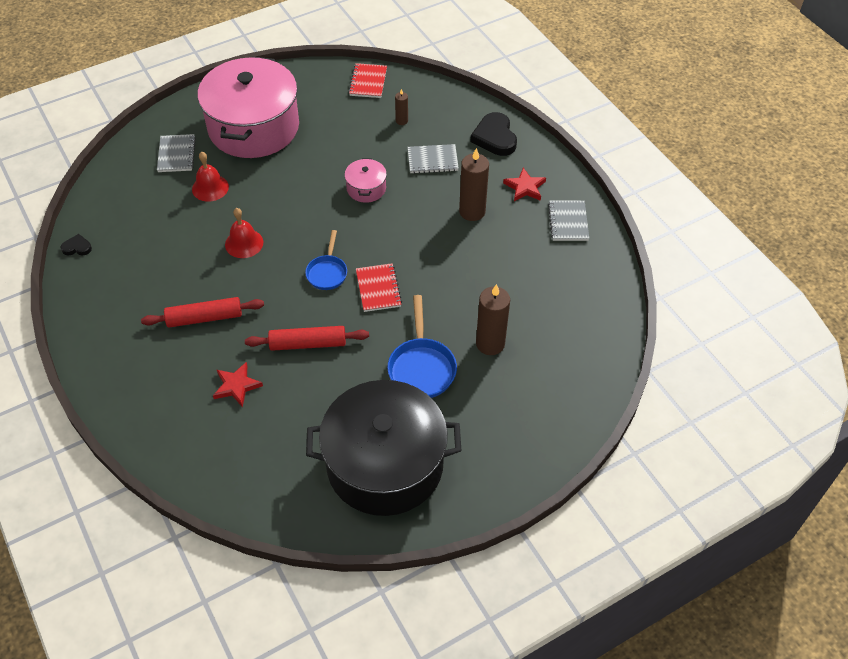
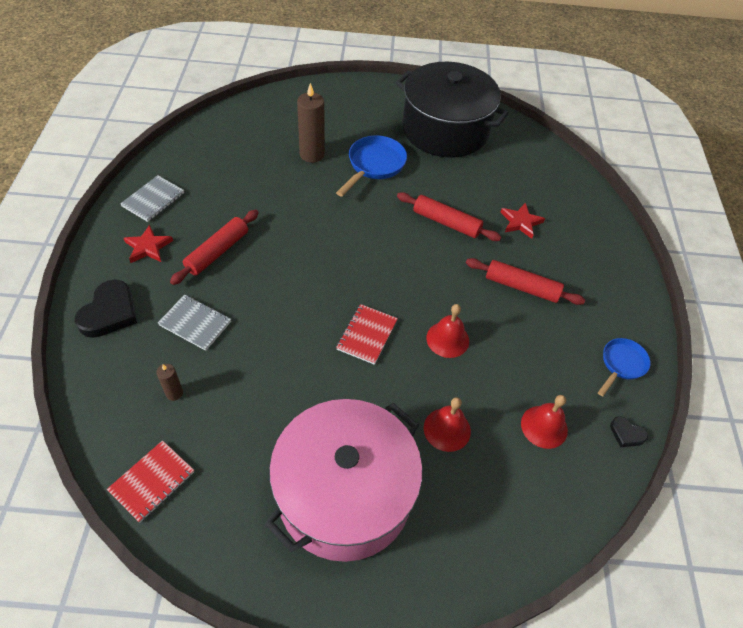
camera: 150 degrees left, 0 degrees up
grey notebook [157,134,196,172] -> none
blue pan [305,230,347,290] -> blue pan moved to [598,338,650,396]
pink pot [344,158,387,203] -> none
red notebook [356,263,402,312] -> red notebook moved to [336,304,398,365]
brown candle [459,148,489,221] -> red rolling pin [170,210,259,285]
none -> red bell [521,395,568,449]

